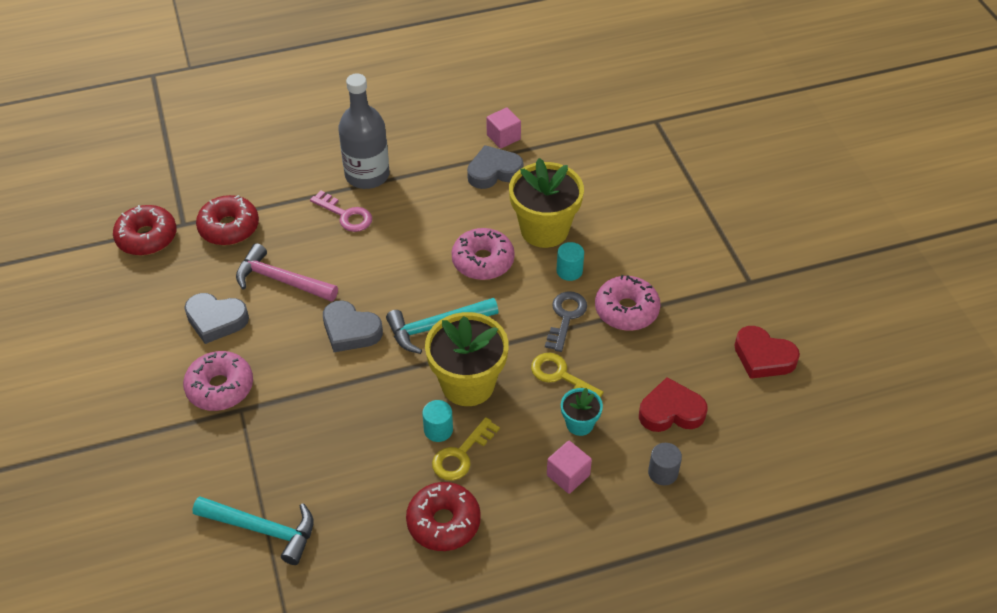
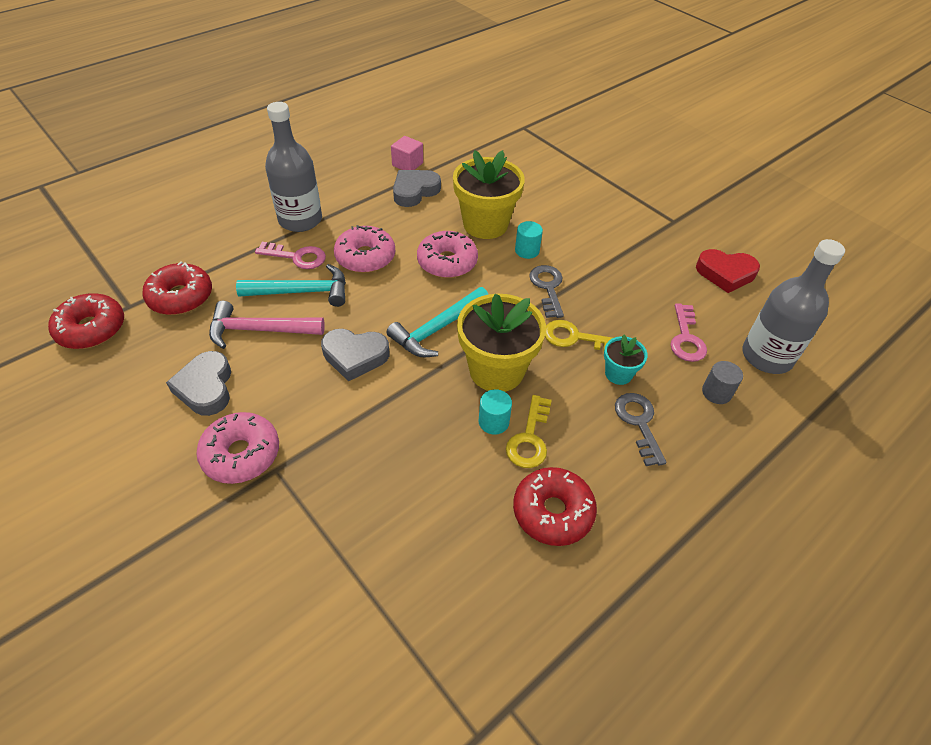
camera: 25 degrees left, 0 degrees up
grey heart [184,293,249,344] -> grey heart turned 90 degrees clockwise [166,351,231,416]
turquoise hammer [193,496,313,565] -> turquoise hammer moved to [236,264,346,307]
pink cube [547,441,592,494] -> grey key [615,393,667,466]
pink donut [595,275,661,331] -> pink donut moved to [334,225,395,273]
red heart [639,377,707,432] -> pink key [670,303,707,362]
none -> grey bottle [742,239,845,374]

